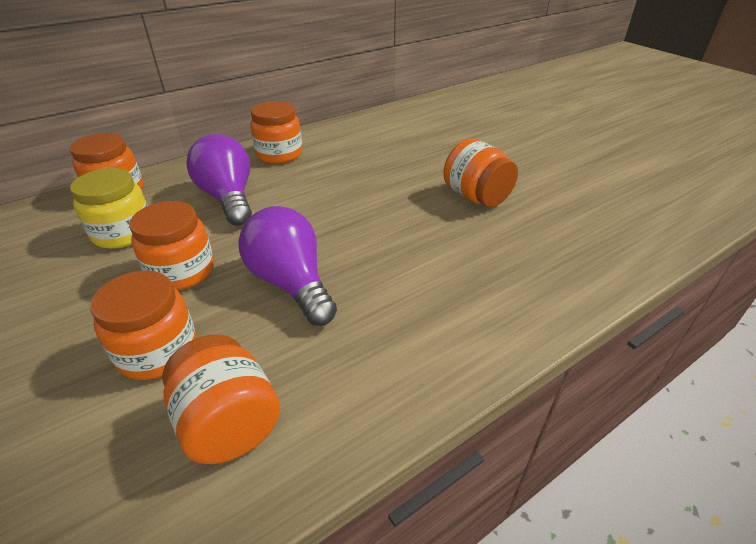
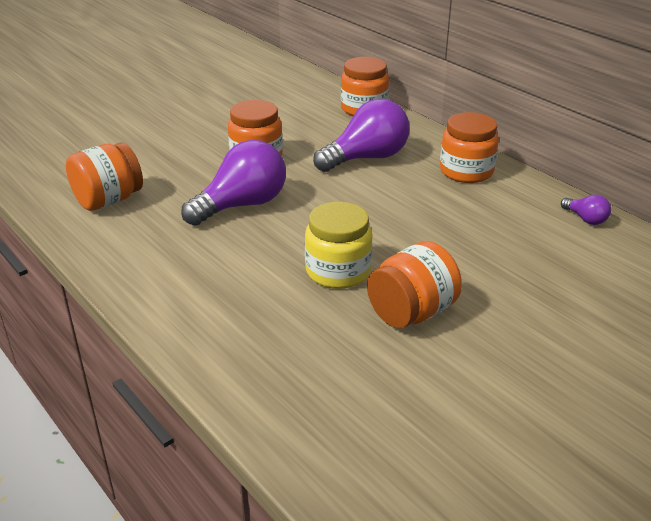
camera: 85 degrees right, 5 degrees down
yellow jar [70,168,148,249] -> yellow jar moved to [305,202,373,289]
orange jar [90,271,197,380] -> none
none -> purple light bulb [561,195,611,225]

